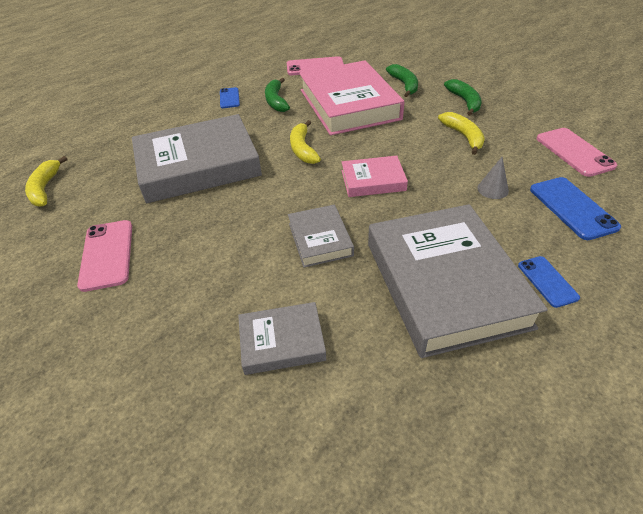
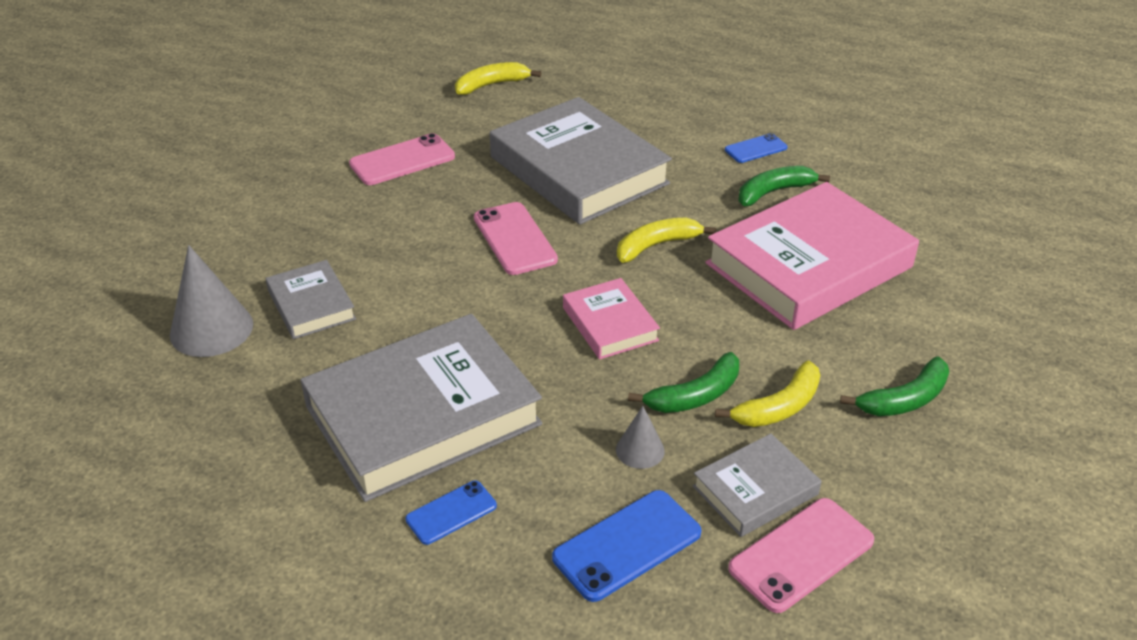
camera: 70 degrees right, 5 degrees down
pink phone [287,56,344,75] -> pink phone moved to [474,202,558,275]
grey book [288,205,354,267] -> grey book moved to [693,434,821,537]
green banana [386,64,418,97] -> green banana moved to [628,352,739,413]
none -> grey cone [170,245,253,357]

